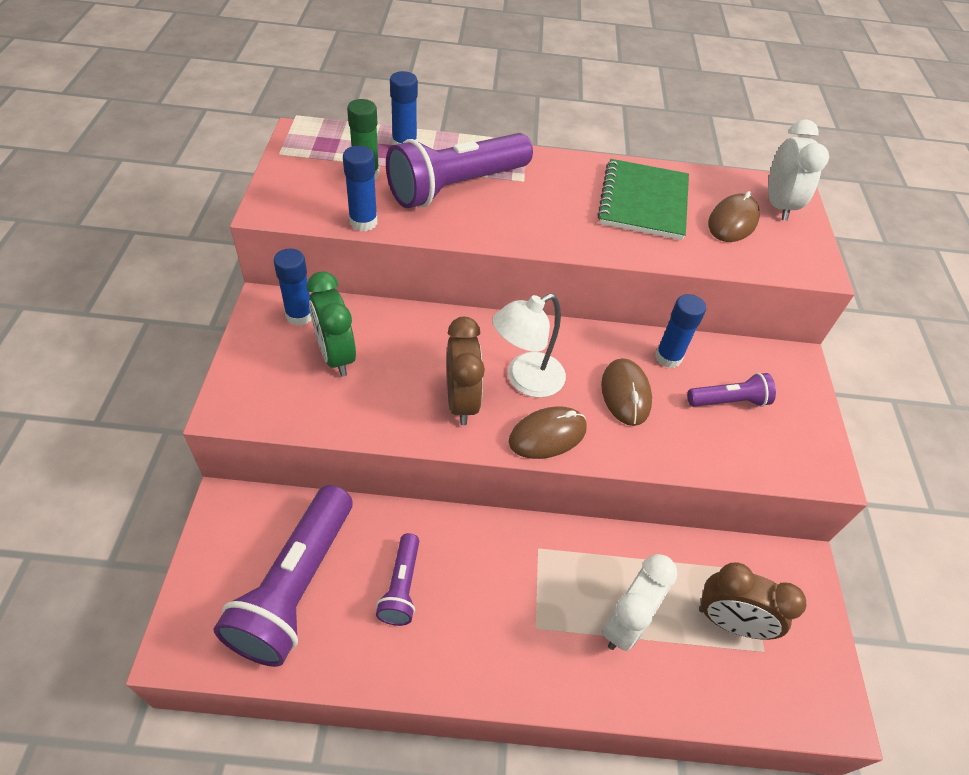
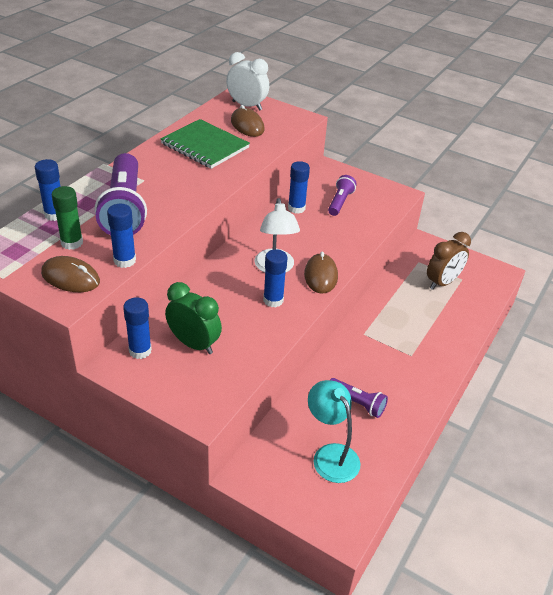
camera: 60 degrees left, 10 degrees down
purple flashlight [214,485,352,667] -> turquoise lamp [308,380,360,483]
green clock [307,271,356,377] -> green clock turned 150 degrees counterclockwise [165,282,222,354]
brown clock [447,317,485,425] -> blue glue stick [263,249,287,307]
brown mouse [601,358,652,426] -> brown mouse moved to [41,256,100,292]
white clock [603,554,677,651] -> none

